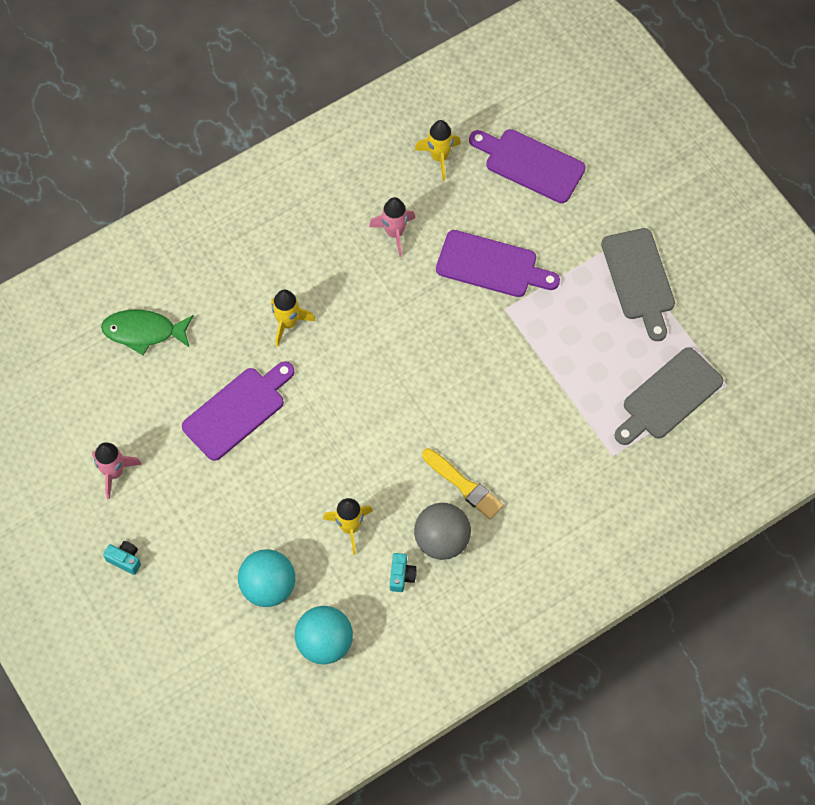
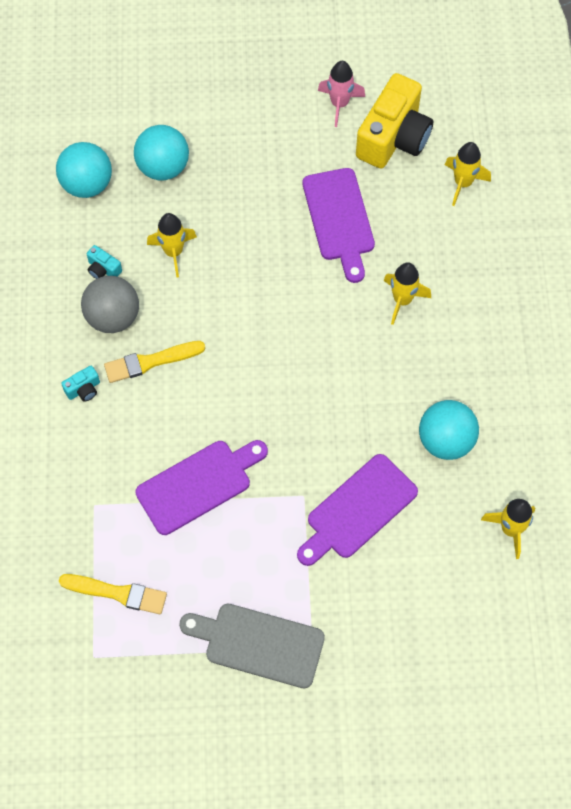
camera: 120 degrees right, 0 degrees up
green fish [101,310,193,355] -> yellow rocket [445,142,491,206]
turquoise camera [103,541,141,575] -> turquoise camera moved to [61,366,100,402]
pink rocket [369,197,415,257] -> turquoise ball [419,400,479,460]
purple cutting board [469,129,586,203] -> purple cutting board moved to [135,440,268,535]
grey cutting board [614,347,724,445] -> yellow brush [59,574,167,614]
none -> yellow camera [356,73,433,168]

